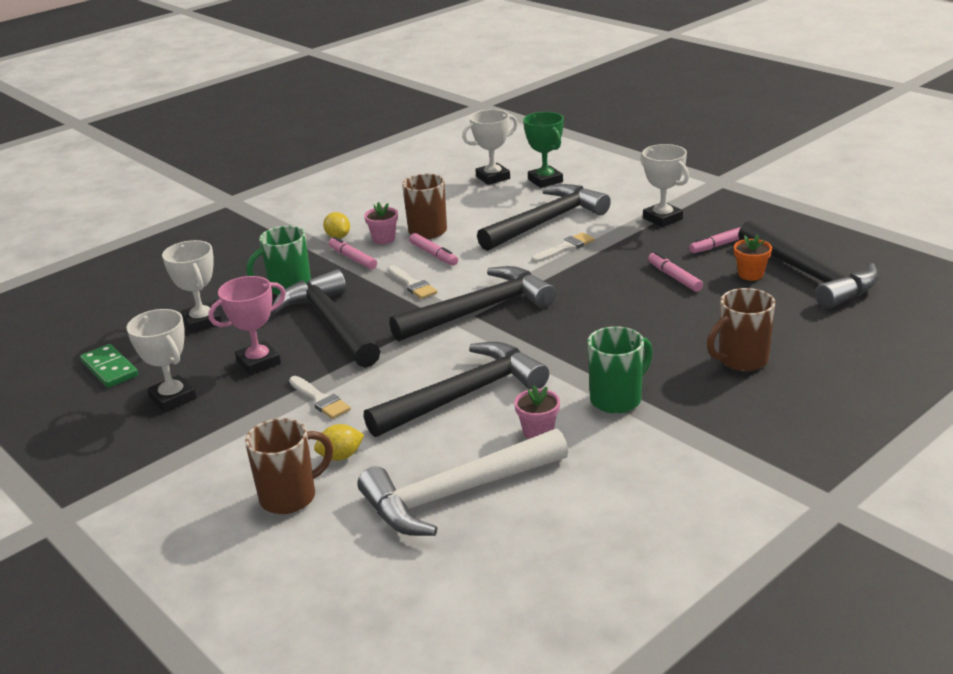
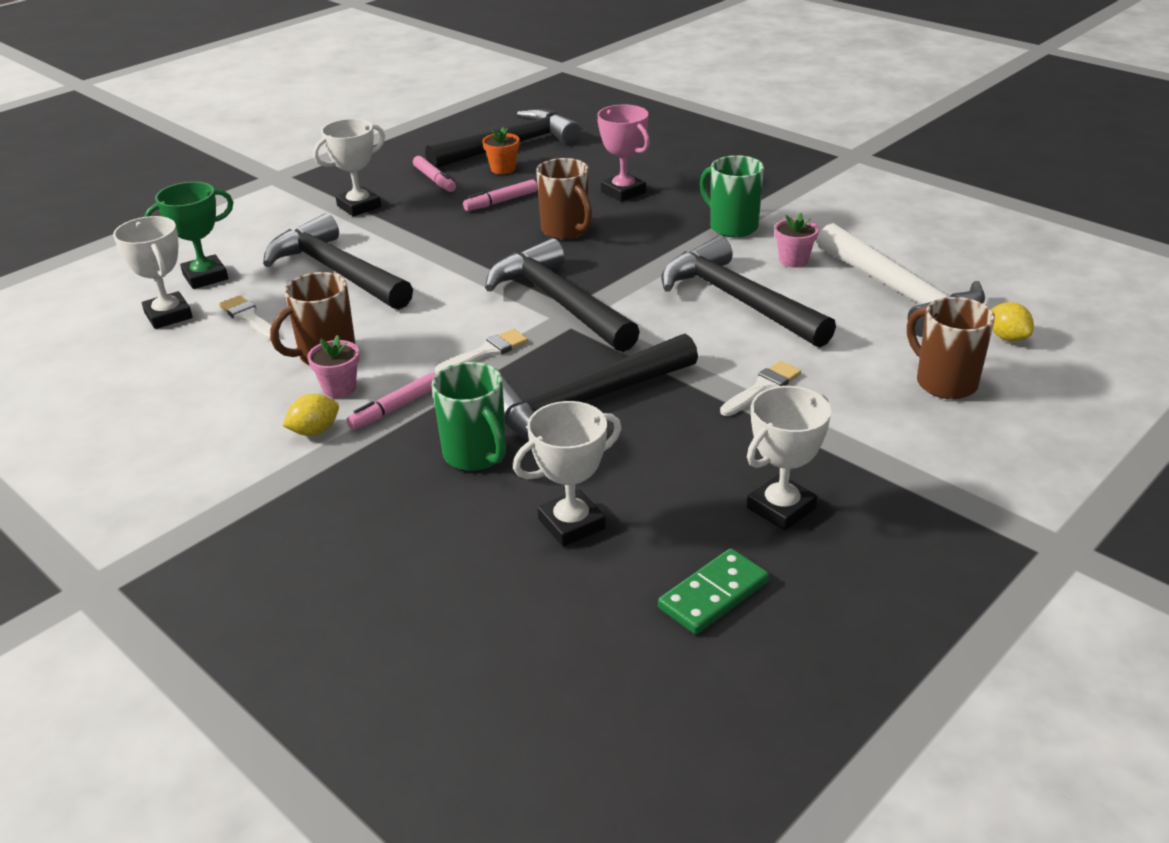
camera: 95 degrees left, 5 degrees up
pink trophy [208,276,286,375] -> pink trophy moved to [597,104,650,202]
yellow lemon [314,424,364,461] -> yellow lemon moved to [991,302,1034,342]
pink marker [409,233,458,266] -> none
white brush [532,232,595,263] -> white brush moved to [219,295,280,341]
brown mug [707,288,775,371] -> brown mug moved to [536,158,592,240]

